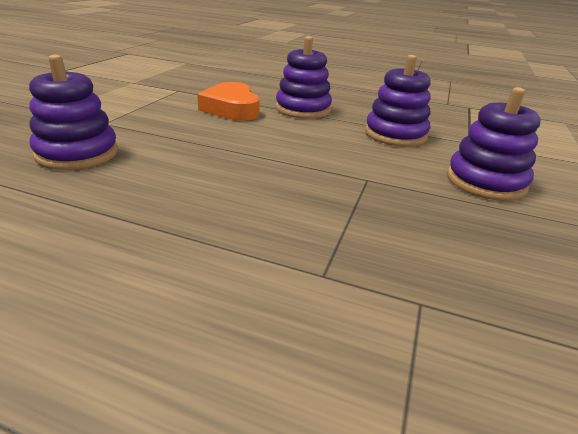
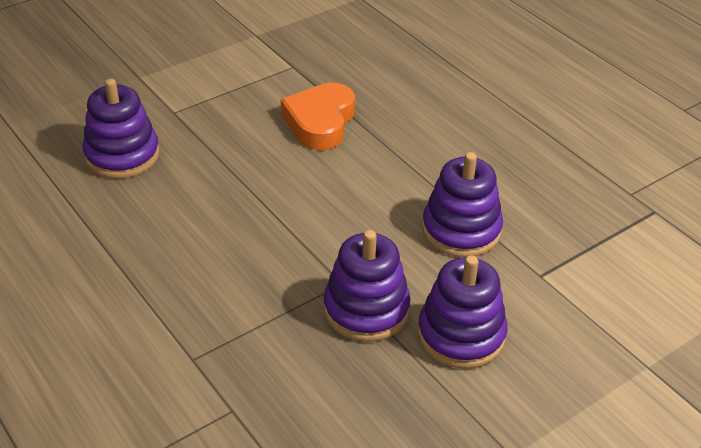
camera: 35 degrees right, 10 degrees up
purple stacking toy [275,36,332,119] -> purple stacking toy moved to [323,230,411,342]

